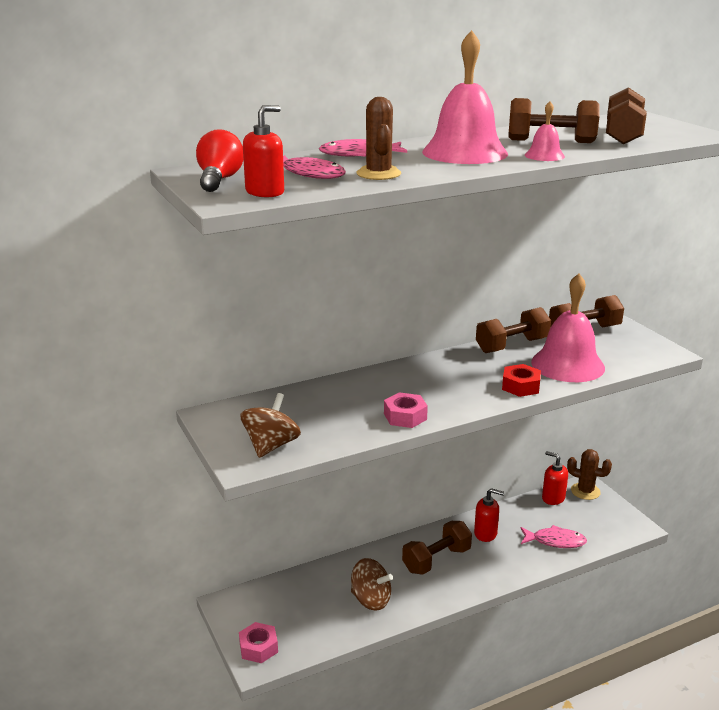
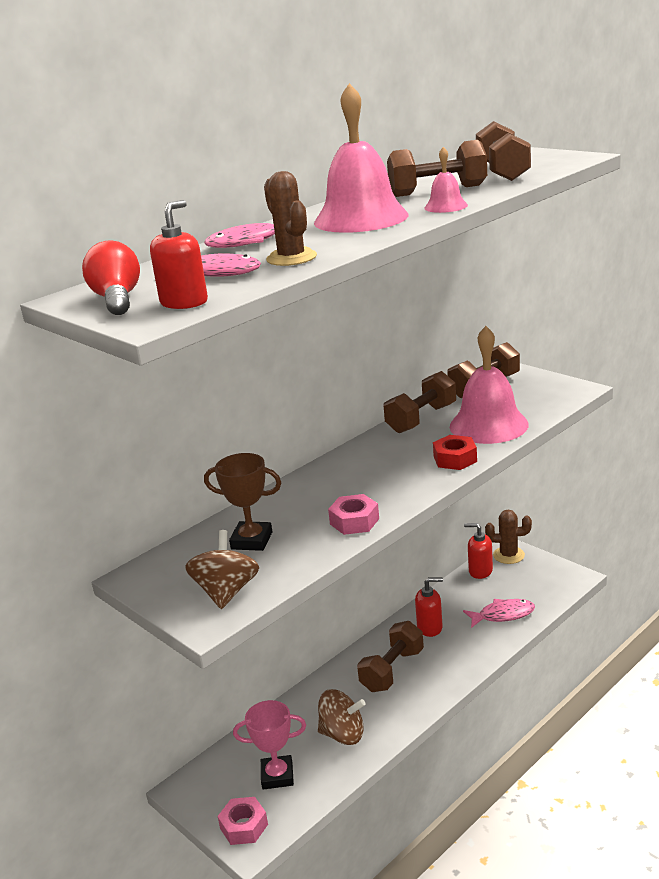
camera: 15 degrees left, 0 degrees up
none -> brown trophy [204,453,281,551]
none -> pink trophy [233,700,306,790]

